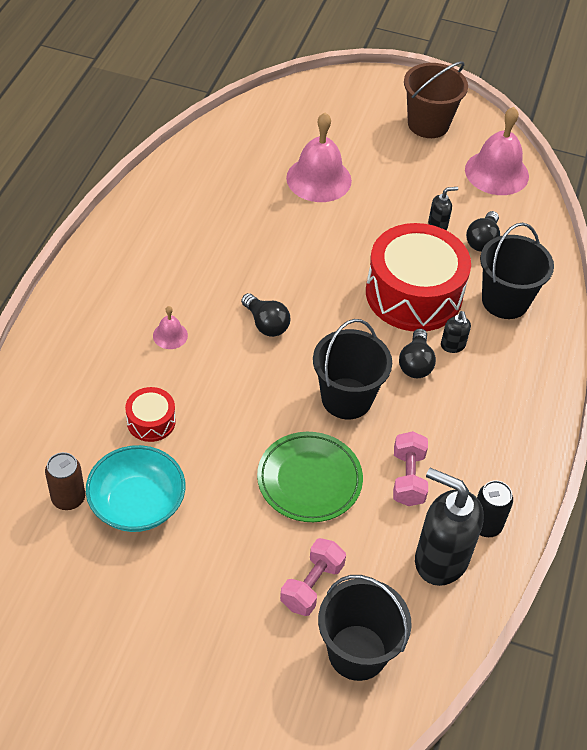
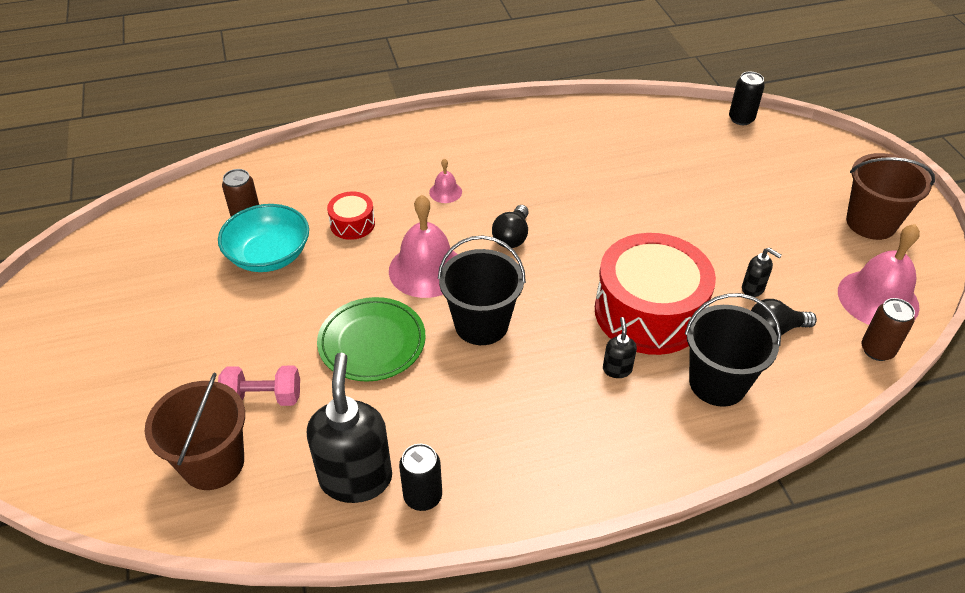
camera: 60 degrees right, 5 degrees down
pink bell [286,112,352,202] -> pink bell moved to [389,195,458,298]
black bucket [318,575,412,681] -> brown bucket [145,373,245,490]
pink dumbbell [393,431,428,506] -> none
black light bulb [399,328,436,378] -> none
black soap dispenser [441,311,471,353] -> black soap dispenser turned 135 degrees clockwise [603,317,637,378]
none -> black can [729,72,765,125]
none -> brown can [861,298,915,361]

